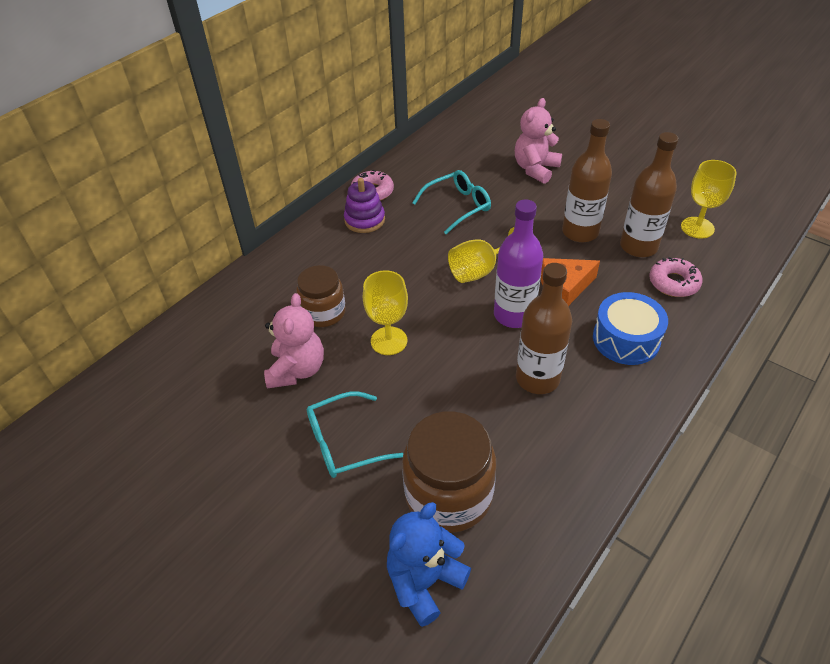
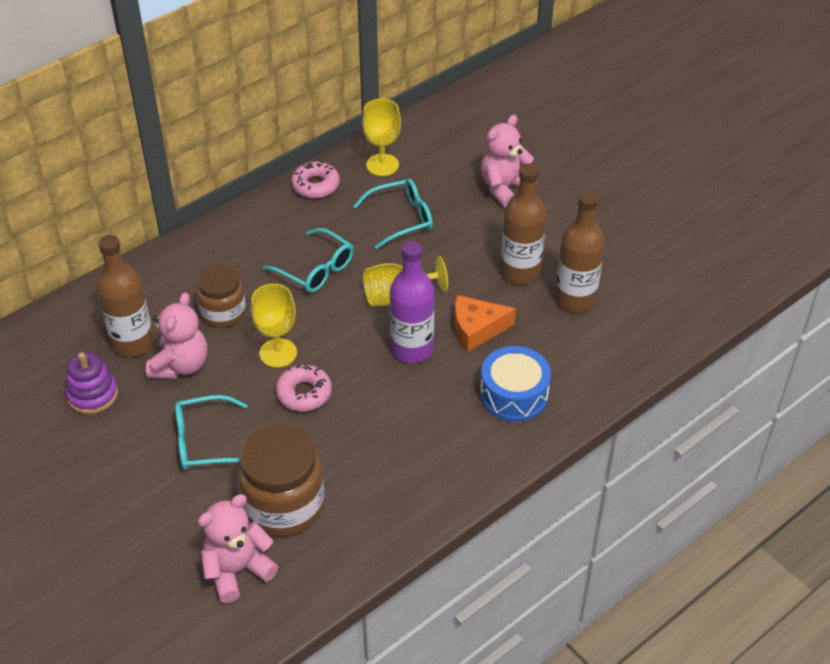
camera: 10 degrees right, 0 degrees up
purple stacking toy [344,178,385,233] -> purple stacking toy moved to [65,352,118,414]
blue teddy bear [387,502,471,627] -> pink teddy bear [198,494,278,603]
brown bottle [516,263,572,394] -> brown bottle moved to [96,235,154,357]
pink donut [649,257,703,297] -> pink donut moved to [276,364,332,411]
yellow goblet [681,160,737,239] -> yellow goblet moved to [362,99,401,176]
none -> turquoise glasses [263,228,354,293]

